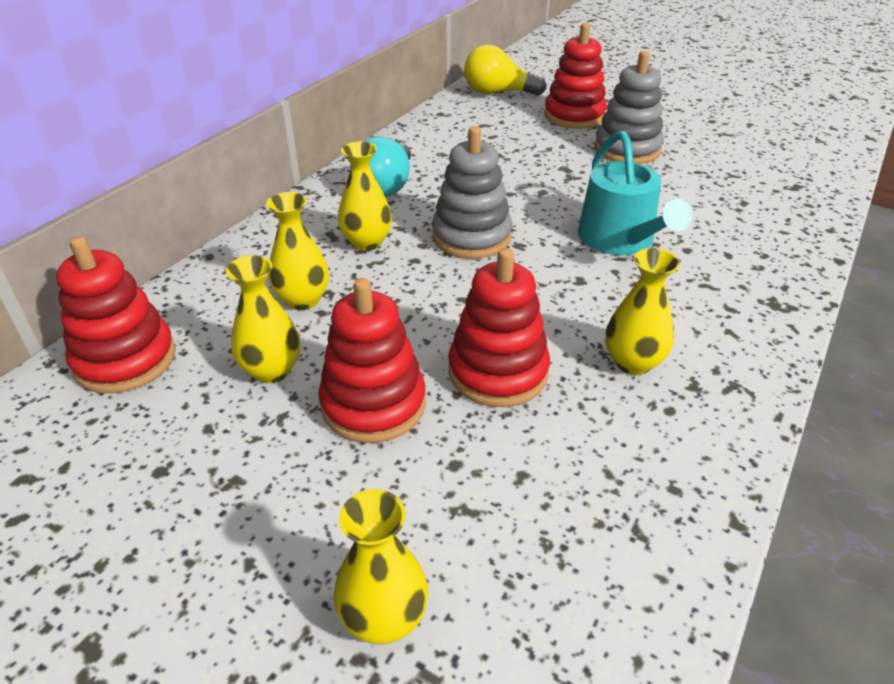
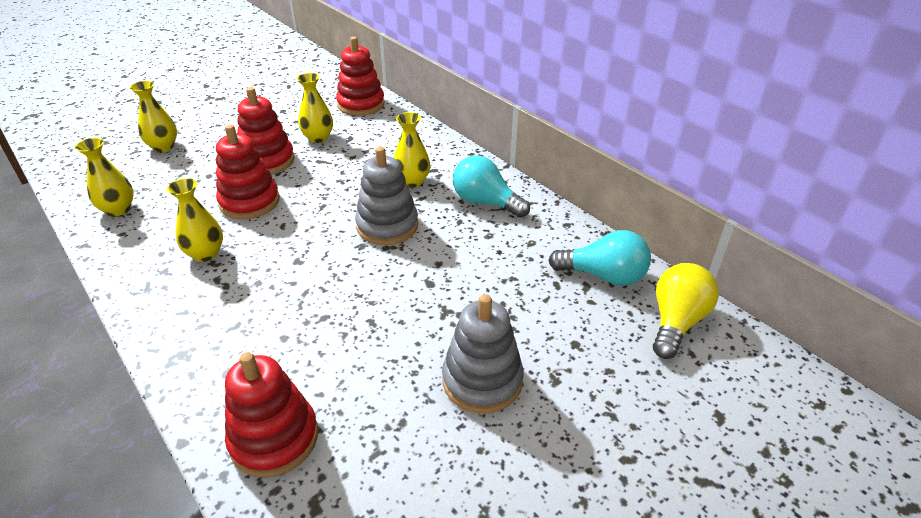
camera: 110 degrees right, 0 degrees up
yellow vase [266,192,329,310] -> yellow vase moved to [75,138,134,216]
red stacking toy [544,23,607,129] -> red stacking toy moved to [225,352,318,478]
turquoise watering can [578,131,693,255] -> none
none -> turquoise light bulb [548,230,651,286]

